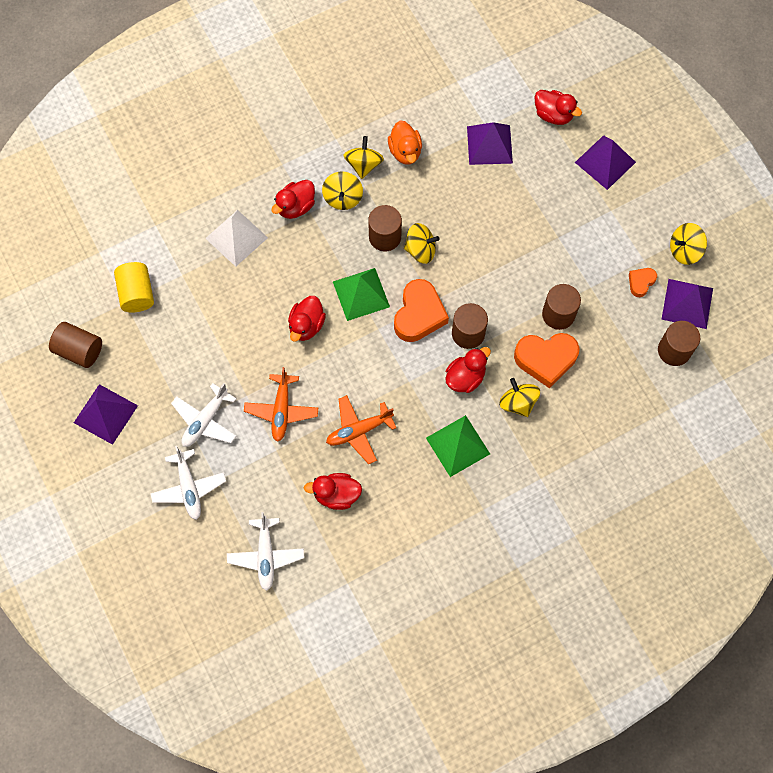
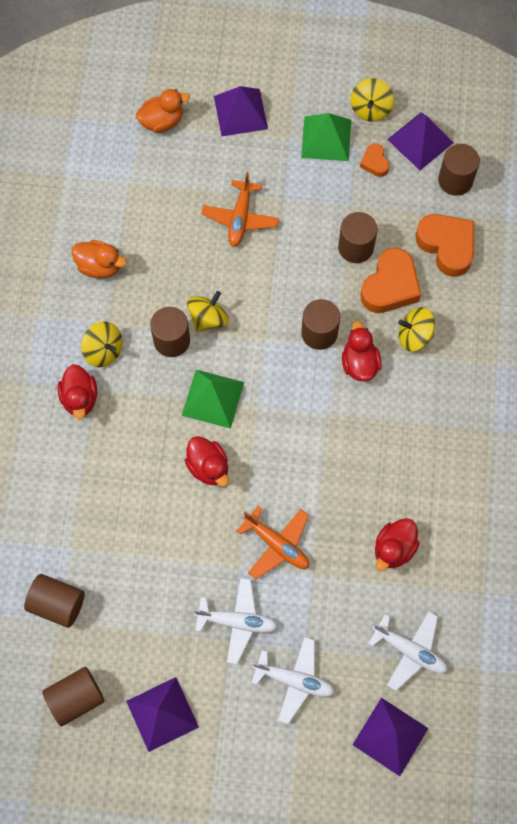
camera: 55 degrees left, 0 degrees up
yellow cylinder [114,262,154,312] -> brown cylinder [24,574,85,628]
white plane [171,383,237,447] -> white plane turned 60 degrees counterclockwise [194,578,278,664]
white pyramid [205,210,268,267] -> none
orange plane [326,395,396,464] -> orange plane moved to [201,172,279,247]
yellow spinning top [344,136,384,179] -> none
orange heart [394,279,449,342] -> orange heart moved to [415,214,474,277]
green pyramid [426,415,490,477] -> green pyramid moved to [301,113,351,161]
purple pyramid [467,122,513,165] -> purple pyramid moved to [353,698,428,776]
red duck [535,90,582,125] -> orange duck [136,89,190,133]

